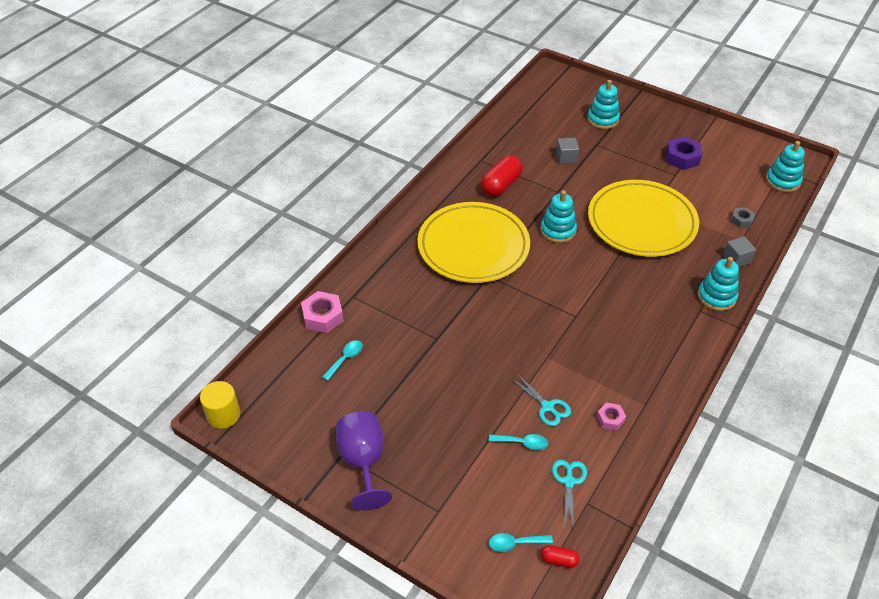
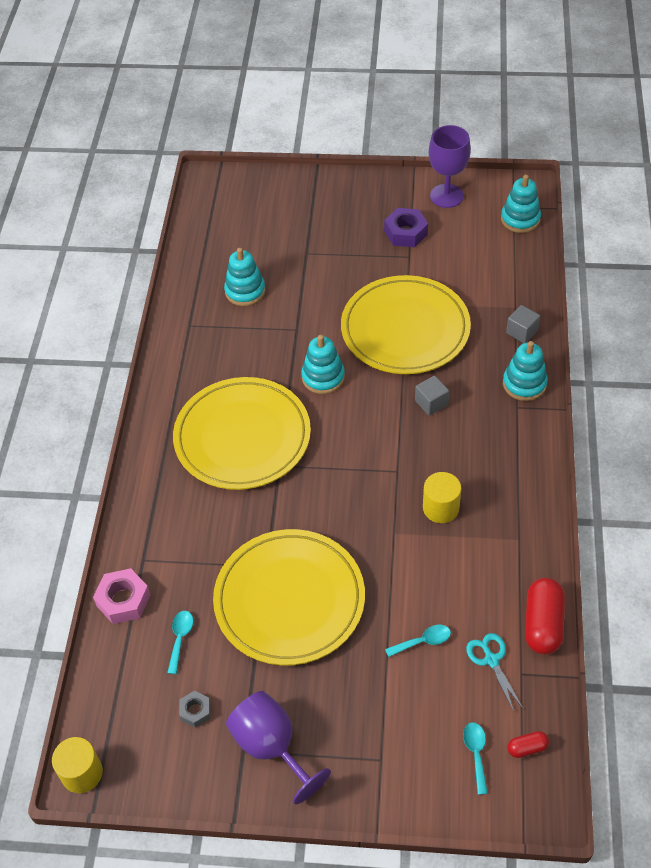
camera: 25 degrees left, 5 degrees up
red capsule [481,155,523,197] -> red capsule moved to [525,578,565,654]
turquoise spoon [489,533,553,552] -> turquoise spoon turned 120 degrees clockwise [463,722,488,795]
turquoise scissors [512,374,571,426] -> none
grey cube [556,138,579,164] -> grey cube moved to [415,376,449,416]
turquoise stacking toy [587,80,620,129] -> turquoise stacking toy moved to [224,248,265,306]
pink nut [597,403,626,431] -> none
grey nut [731,207,755,228] -> grey nut moved to [179,691,210,728]
none -> yellow plate [213,529,365,665]
none -> yellow cylinder [423,472,461,523]
none -> purple goblet [429,125,471,208]

